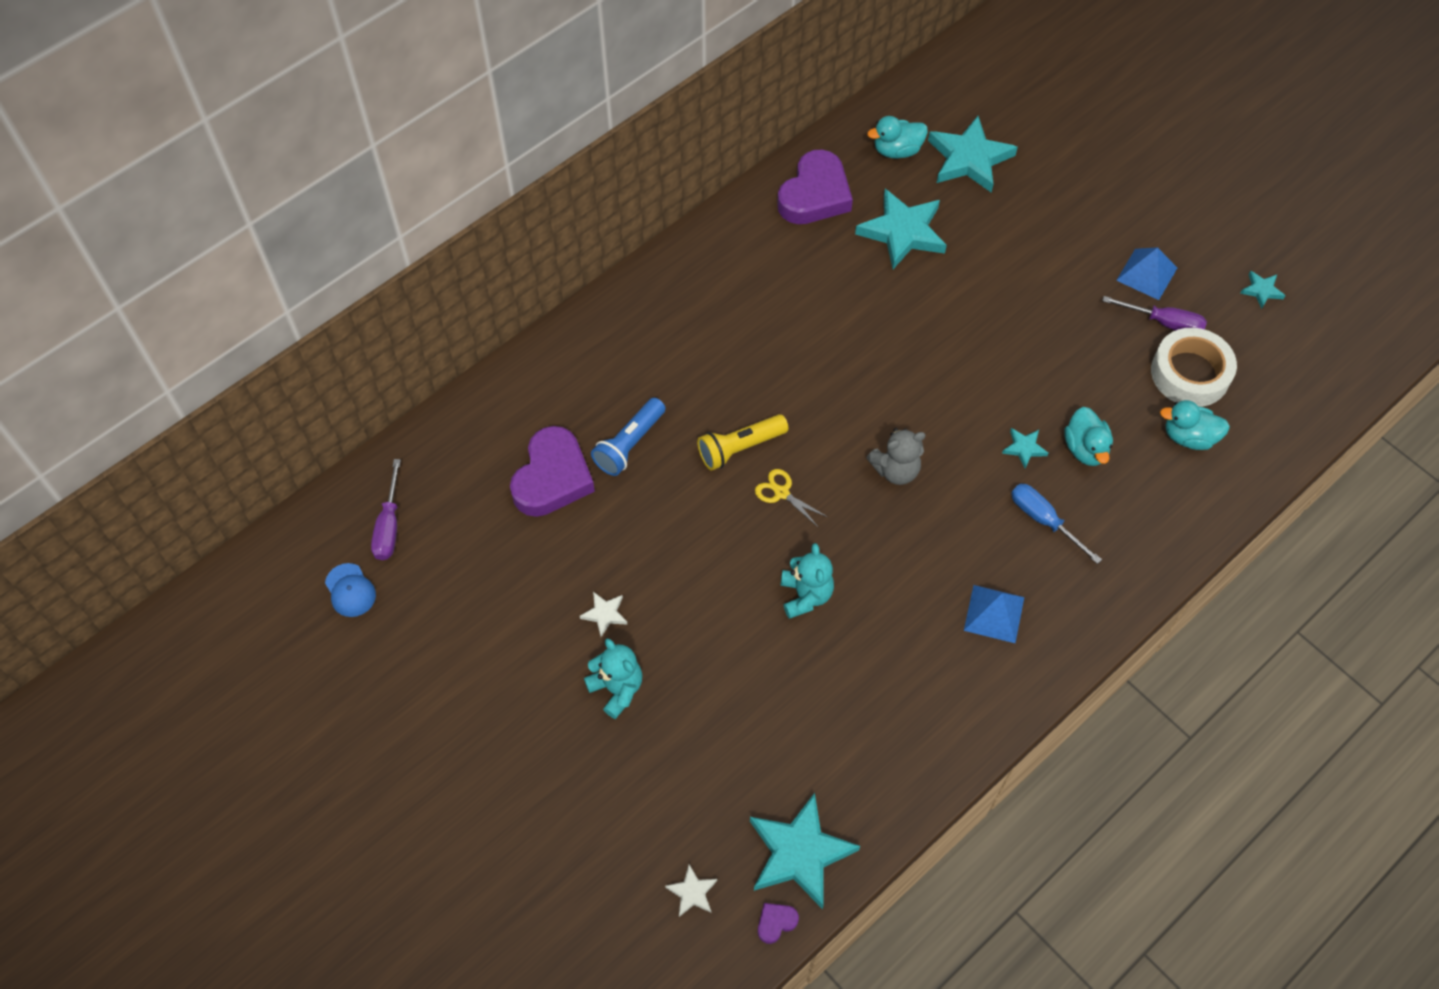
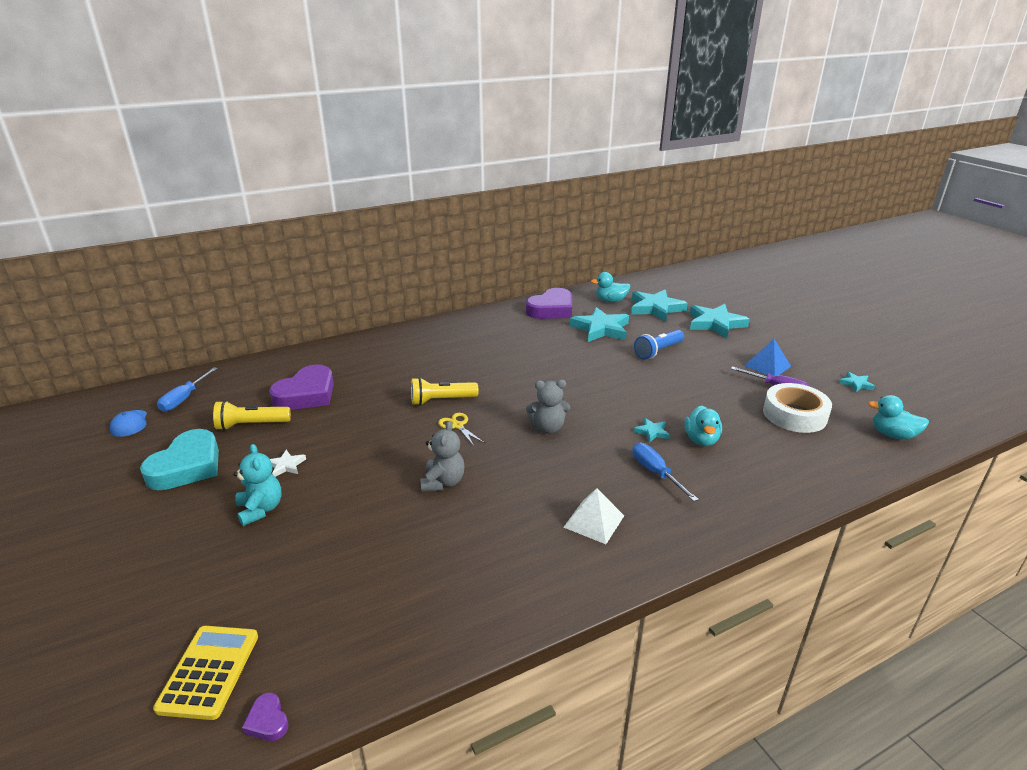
camera: 15 degrees right, 30 degrees down
purple screwdriver [371,459,401,560] -> blue screwdriver [157,367,218,412]
blue flashlight [591,398,666,476] -> blue flashlight moved to [634,330,684,359]
white star [665,864,717,917] -> yellow calculator [153,626,258,720]
turquoise star [750,793,860,909] -> turquoise star moved to [690,304,750,338]
purple heart [758,903,799,944] -> purple heart turned 105 degrees counterclockwise [242,693,289,741]
turquoise teddy bear [781,543,834,619] -> grey teddy bear [421,421,465,492]
blue pyramid [964,585,1024,643] -> white pyramid [563,488,624,544]
turquoise duck [1160,400,1230,450] -> turquoise duck moved to [868,395,929,439]
none -> turquoise heart [140,429,219,490]
none -> yellow flashlight [213,400,291,430]

